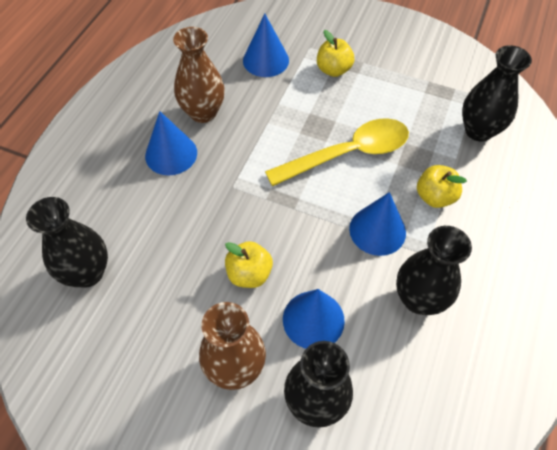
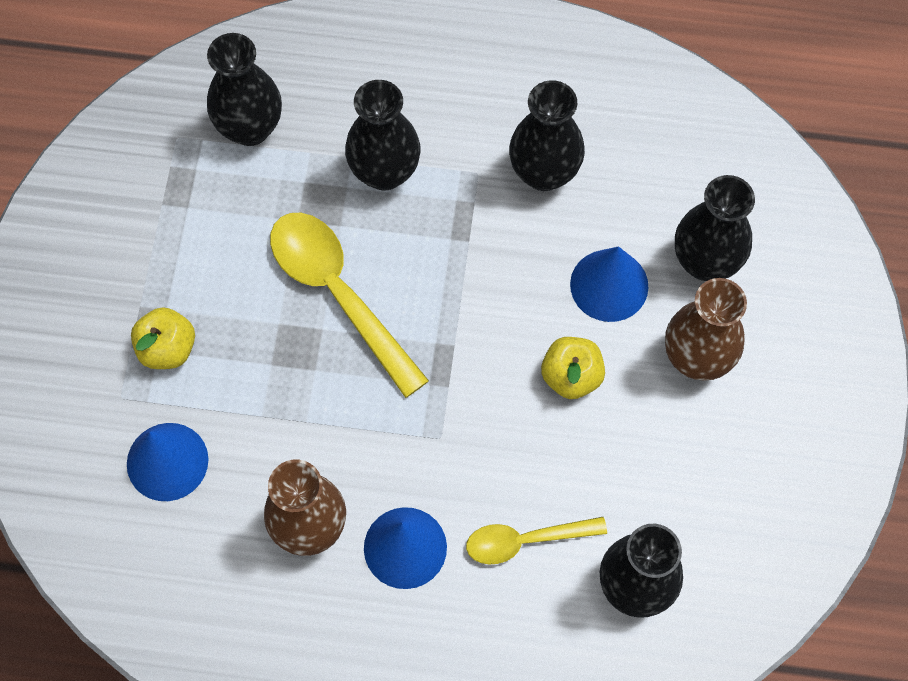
camera: 105 degrees left, 10 degrees up
blue cone [349,192,406,256] -> none
yellow apple [417,165,467,208] -> black vase [345,80,421,190]
none -> yellow spoon [466,517,607,565]

